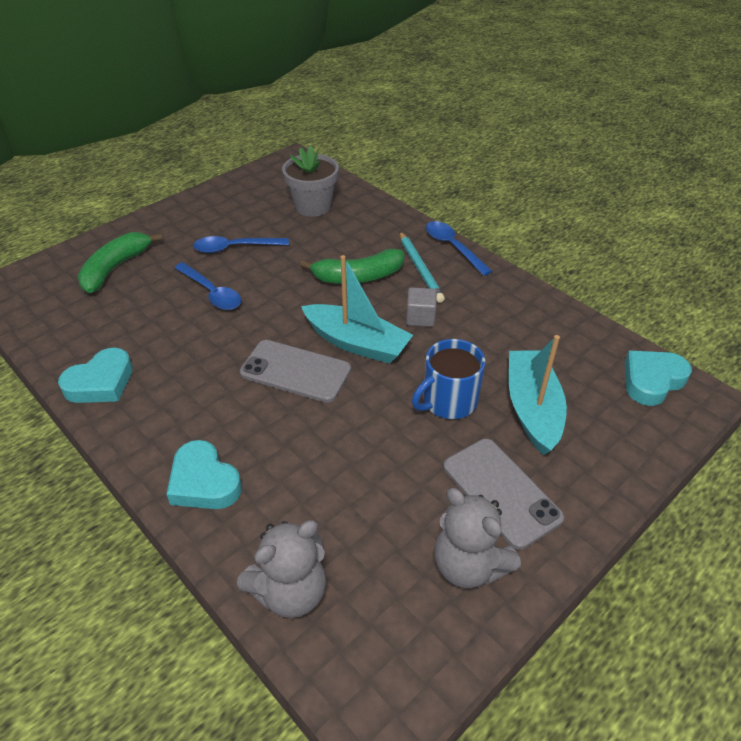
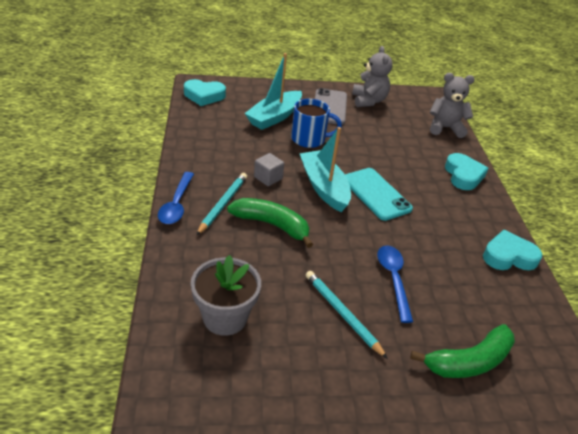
camera: 145 degrees left, 5 degrees down
blue spoon [193,236,289,253] -> turquoise pencil [306,271,388,359]
grey phone [240,340,351,403] -> turquoise phone [345,168,413,221]

